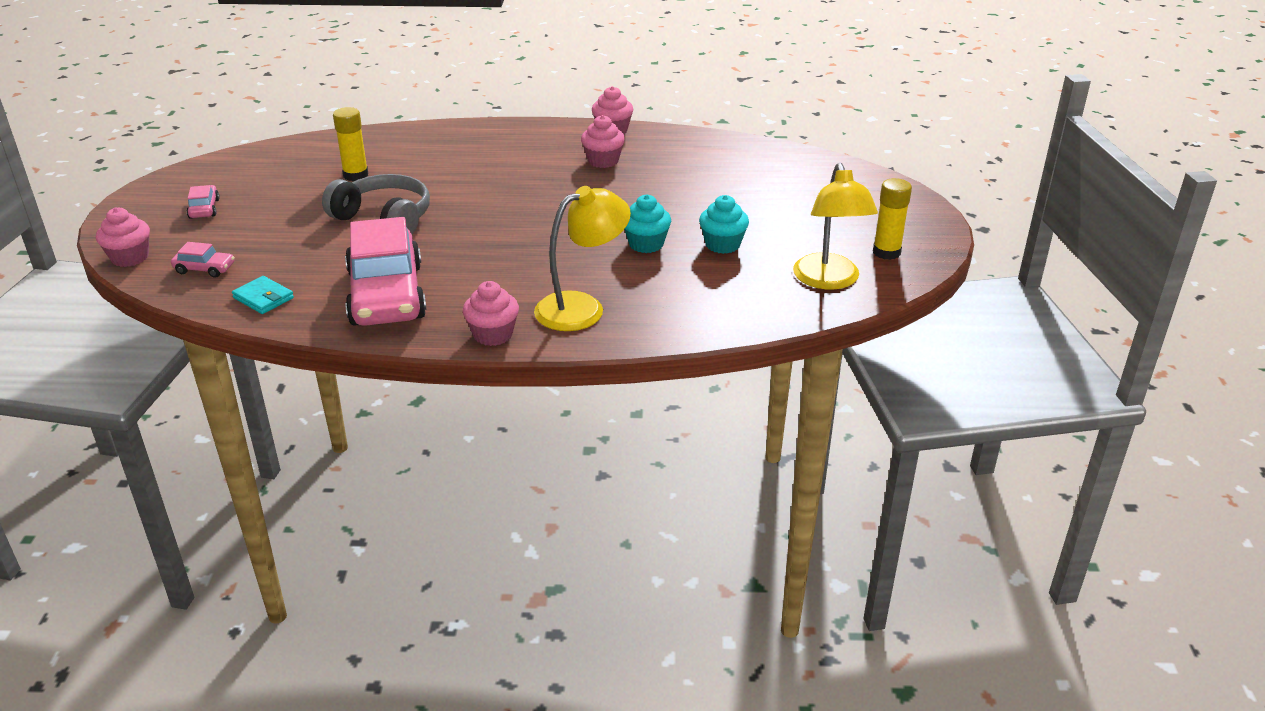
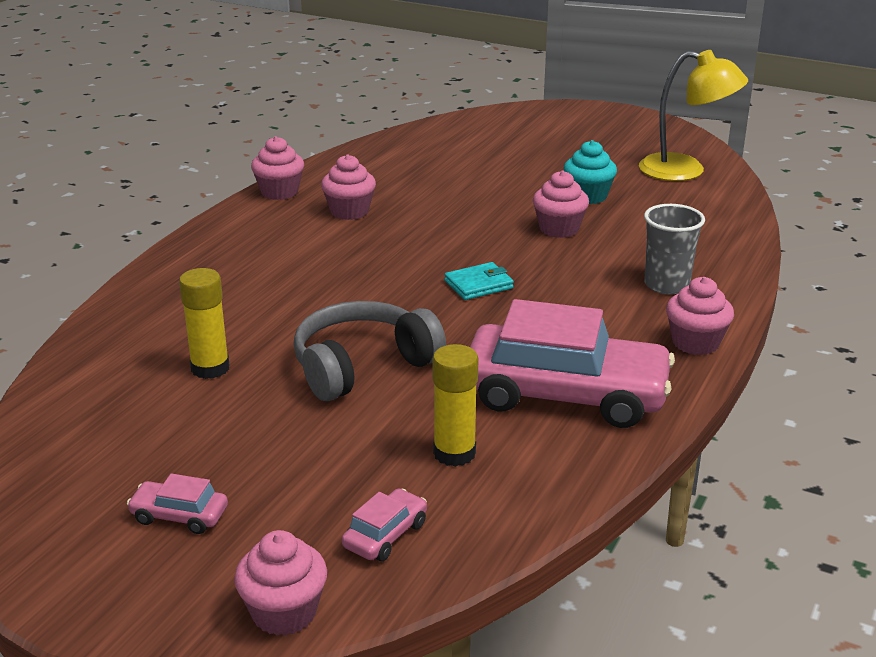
camera: 65 degrees left, 5 degrees down
turquoise wallet [232,276,294,314] -> turquoise wallet moved to [444,262,514,300]
yellow lamp [534,186,631,331] -> grey cup [644,204,705,295]
turquoise cupcake [624,194,671,253] -> pink cupcake [533,171,589,238]
yellow glue stick [873,178,912,260] -> yellow glue stick moved to [433,344,478,467]

